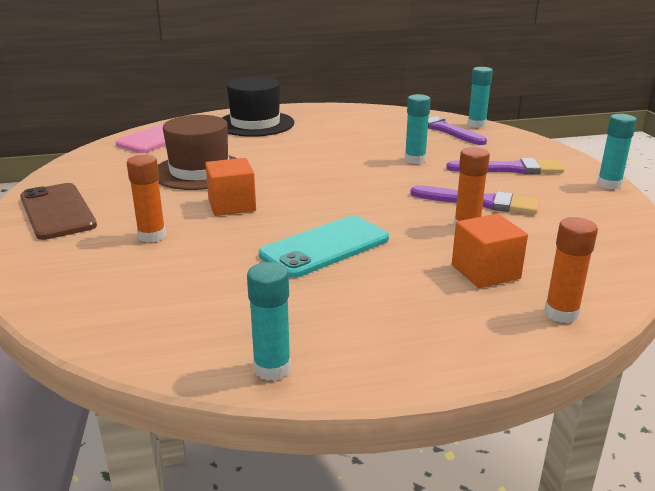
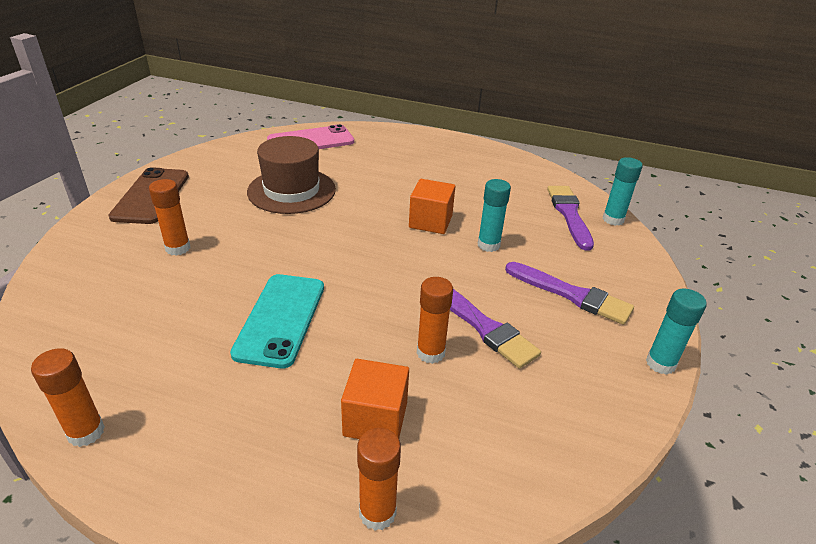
camera: 30 degrees right, 10 degrees up
orange cube [205,158,256,216] -> orange cube moved to [409,179,455,234]
black hat [222,77,294,137] -> none
turquoise glue stick [247,262,291,381] -> orange glue stick [31,348,105,447]
turquoise phone [259,216,389,278] -> turquoise phone turned 75 degrees counterclockwise [230,274,324,368]

